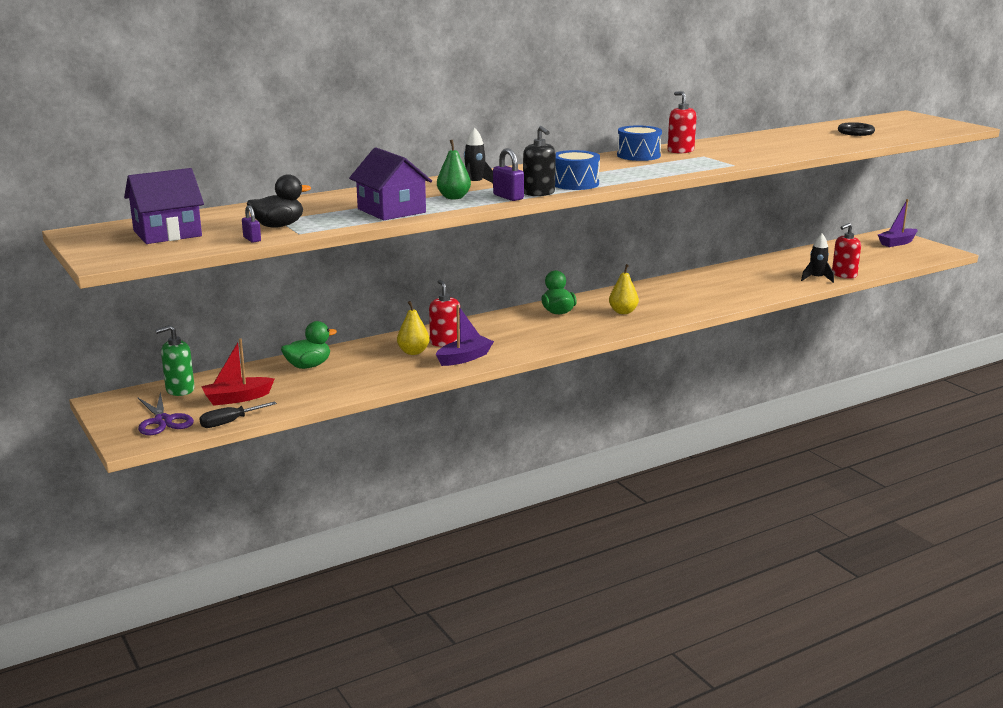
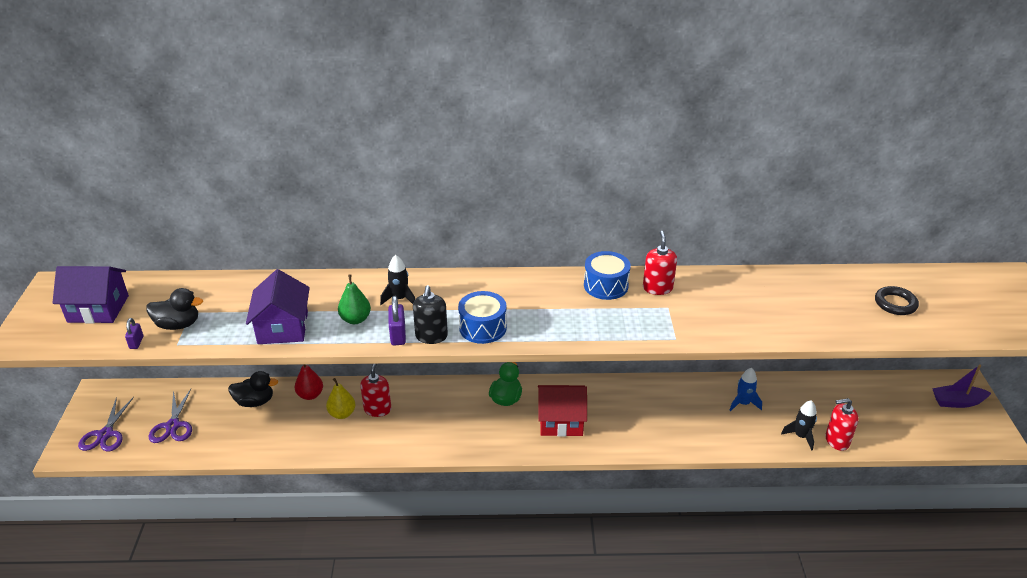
camera: 30 degrees right, 15 degrees up
green soap dispenser [155,325,195,396] -> none
black screwdriver [199,401,277,428] -> none
red boat [201,338,275,406] -> purple scissors [149,389,192,443]
green duck [281,321,337,369] -> black duck [228,371,278,407]
purple boat [436,305,494,366] -> none
yellow pear [609,264,639,314] -> red house [538,385,587,437]
none -> red pear [295,364,323,400]
none -> blue rocket [729,368,762,412]

